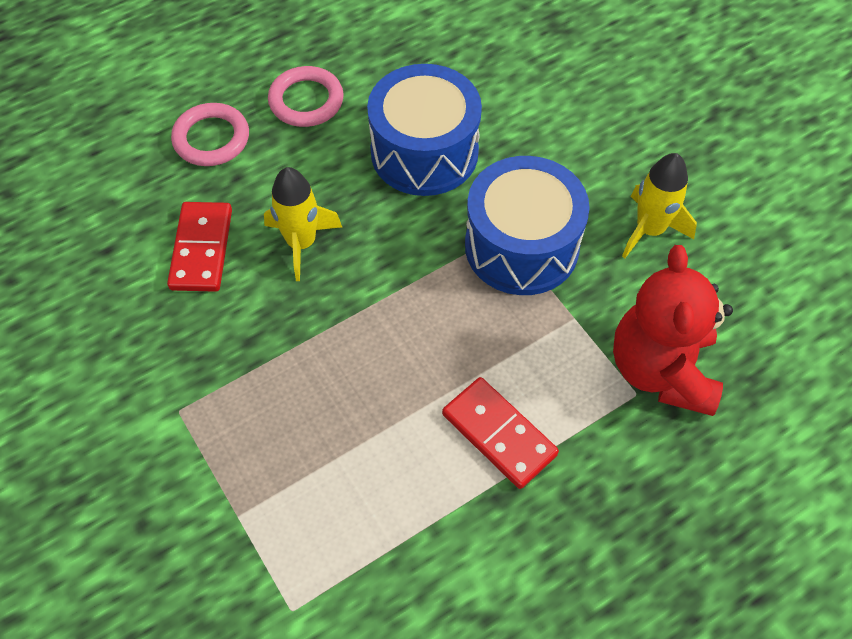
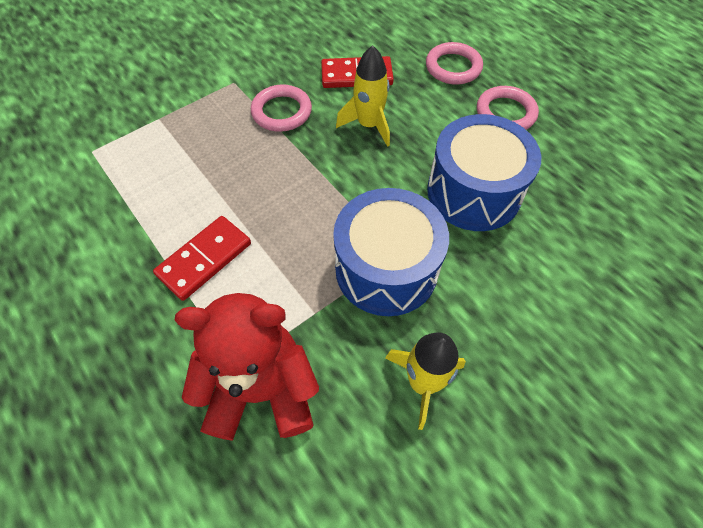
camera: 85 degrees right, 0 degrees up
none -> pink ring [251,85,312,132]

